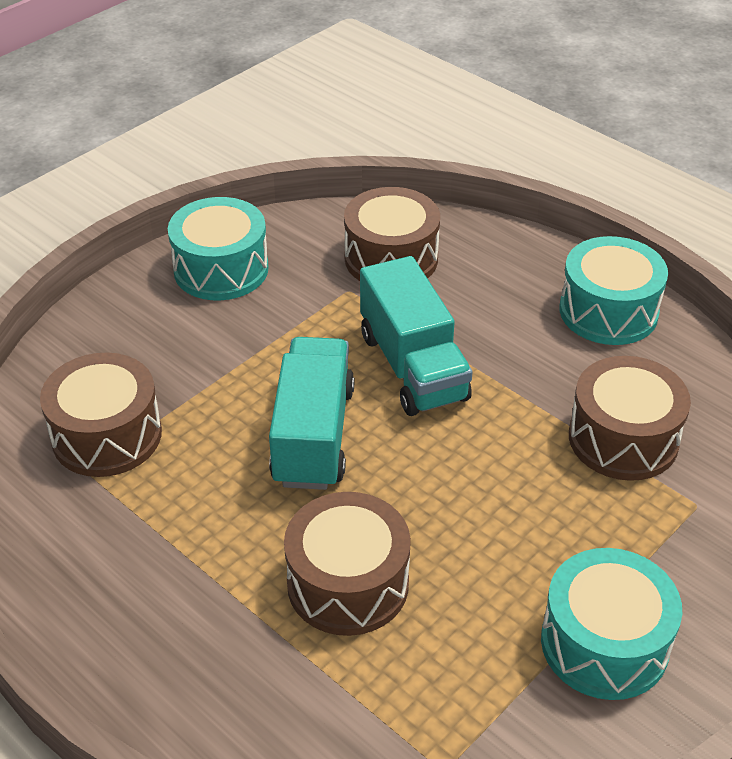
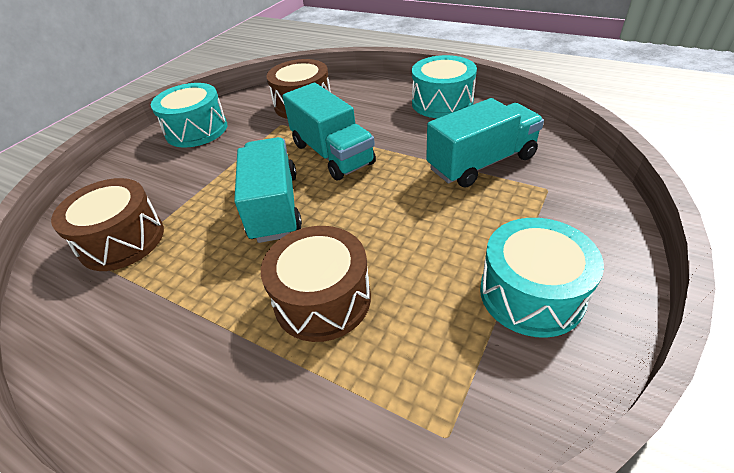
camera: 10 degrees left, 0 degrees up
brown drum [569,356,691,481] -> turquoise truck [426,98,544,188]

